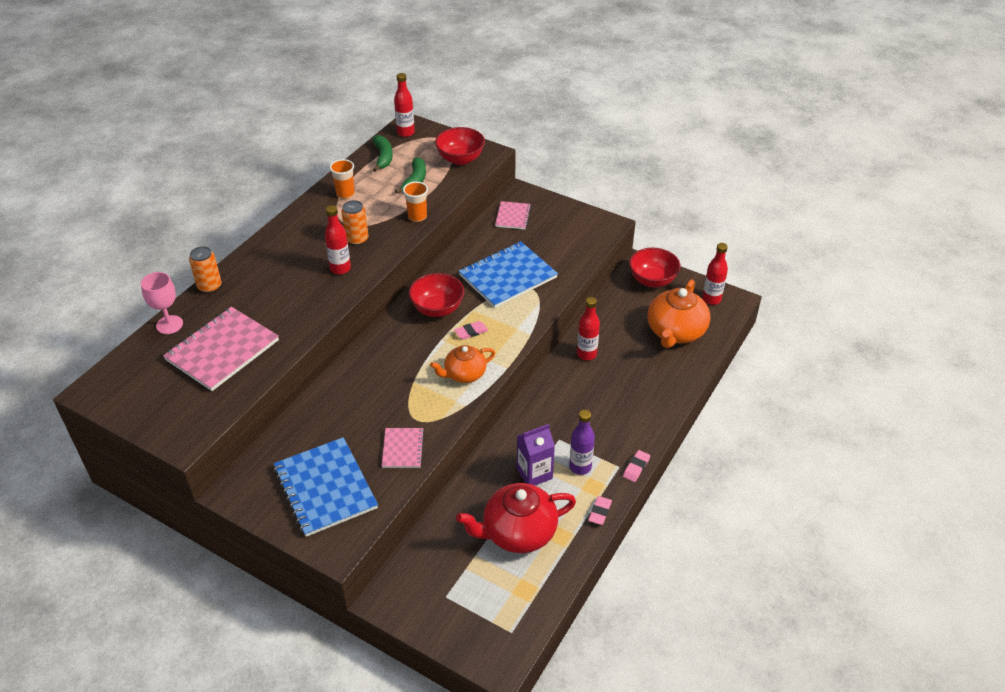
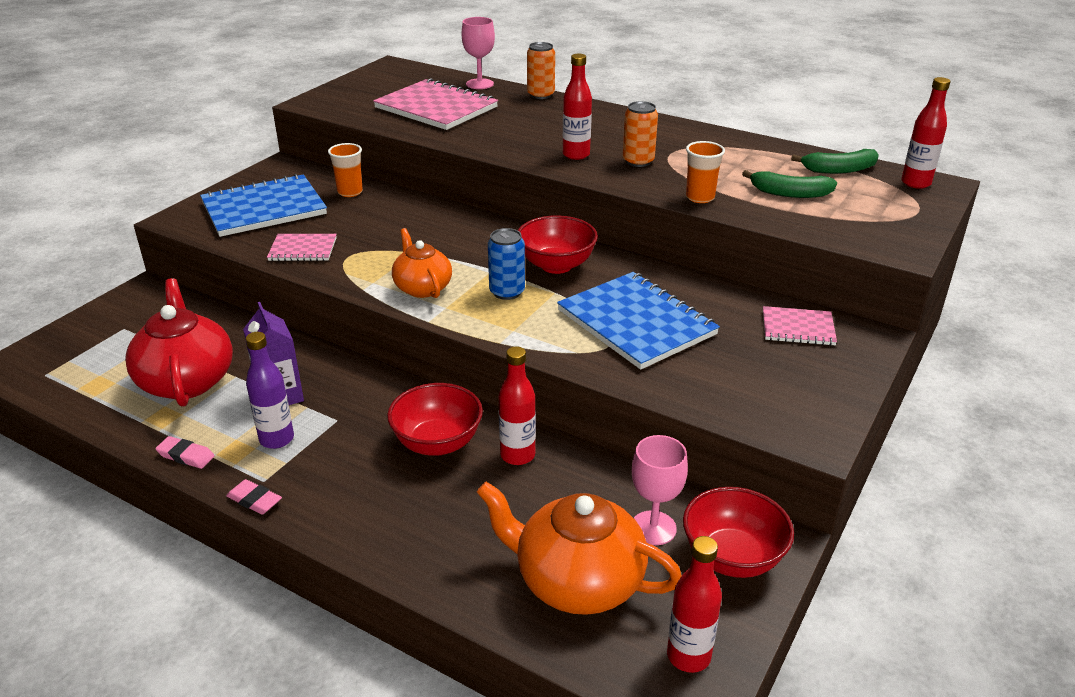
camera: 90 degrees right, 10 degrees down
orange cup [329,159,355,199] -> orange cup moved to [328,143,363,197]
red bowl [435,127,485,165] -> red bowl moved to [387,383,483,456]
pink eraser [454,321,488,340] -> blue can [488,228,525,300]
none -> pink goblet [632,435,688,545]

